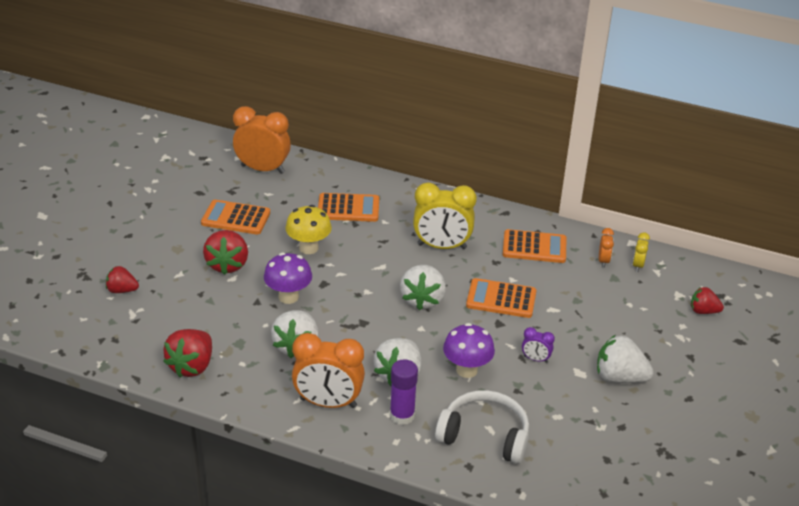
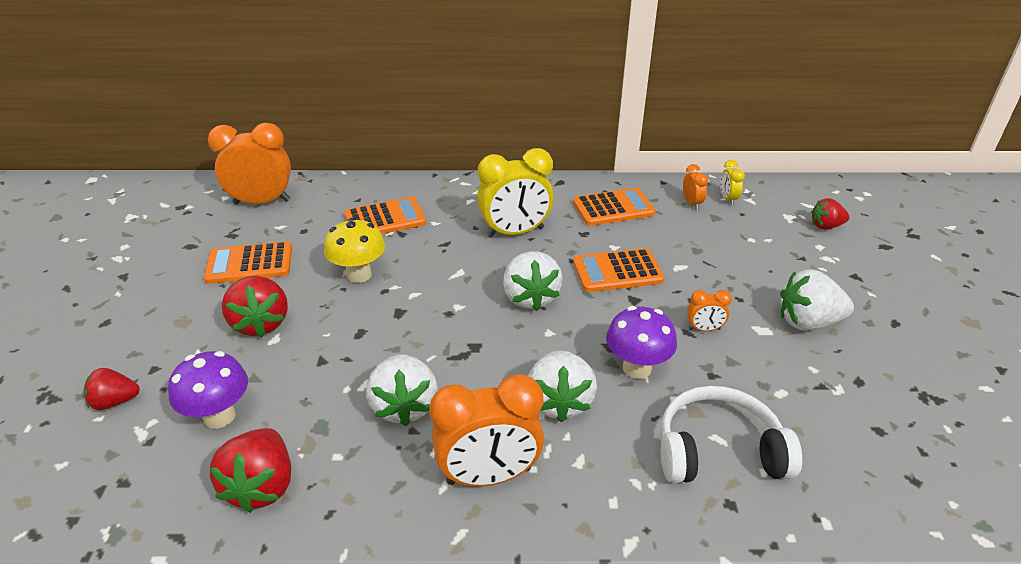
camera: 20 degrees left, 0 degrees up
purple mushroom [264,253,312,304] -> purple mushroom moved to [168,351,248,428]
purple glue stick [390,359,418,425] -> none
purple clock [522,327,555,363] -> orange clock [687,290,732,332]

